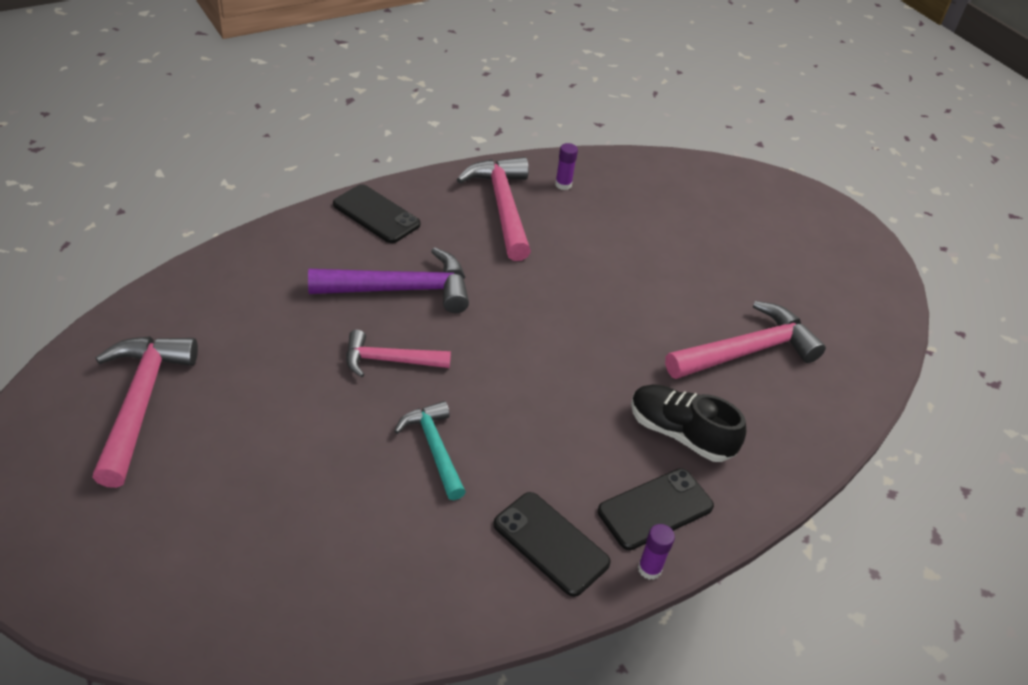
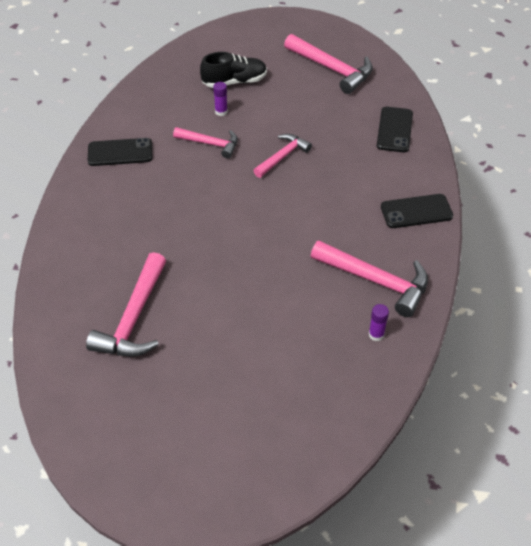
camera: 135 degrees right, 5 degrees up
purple hammer [308,247,469,313] -> none
turquoise hammer [394,401,466,500] -> pink hammer [173,127,238,159]
black phone [598,468,714,550] -> black phone moved to [377,107,413,152]
black shoe [631,384,746,462] -> black shoe moved to [200,52,267,88]
purple glue stick [638,524,675,580] -> purple glue stick moved to [213,82,228,116]

